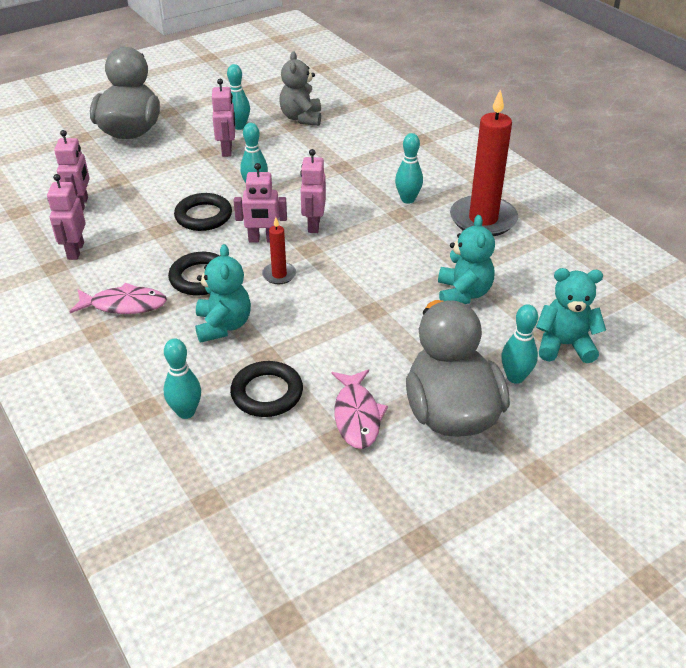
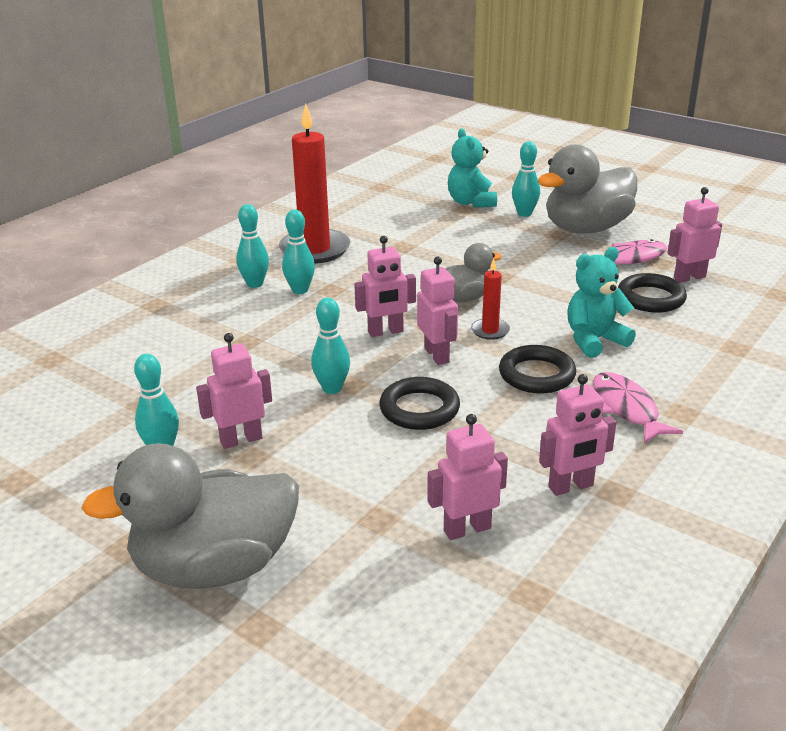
camera: 110 degrees left, 10 degrees down
turquoise bowling pin [164,339,201,419] -> turquoise bowling pin moved to [236,204,269,288]
grey teddy bear [279,51,321,126] -> none
turquoise teddy bear [438,215,495,304] -> none
none -> grey duck [445,243,502,302]
none -> pink robot [668,187,722,283]

